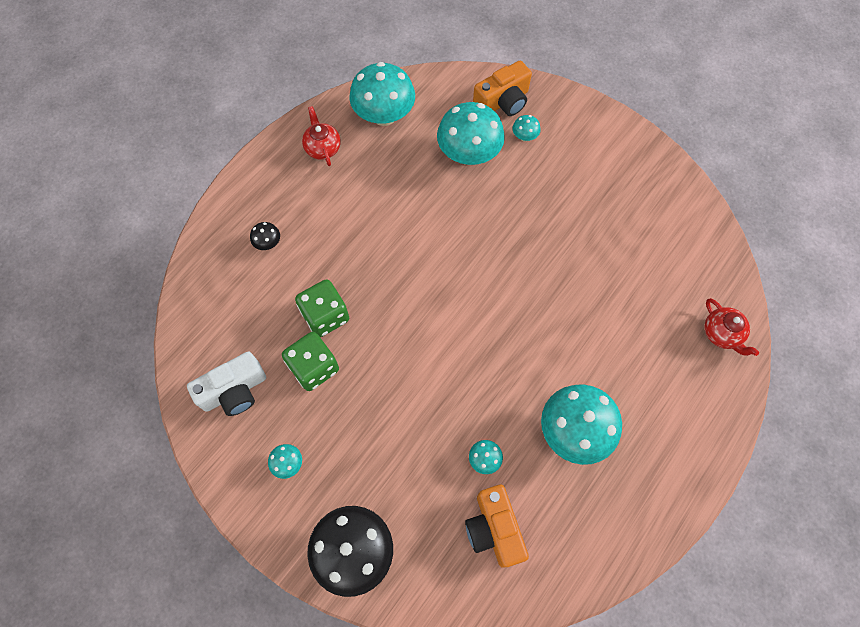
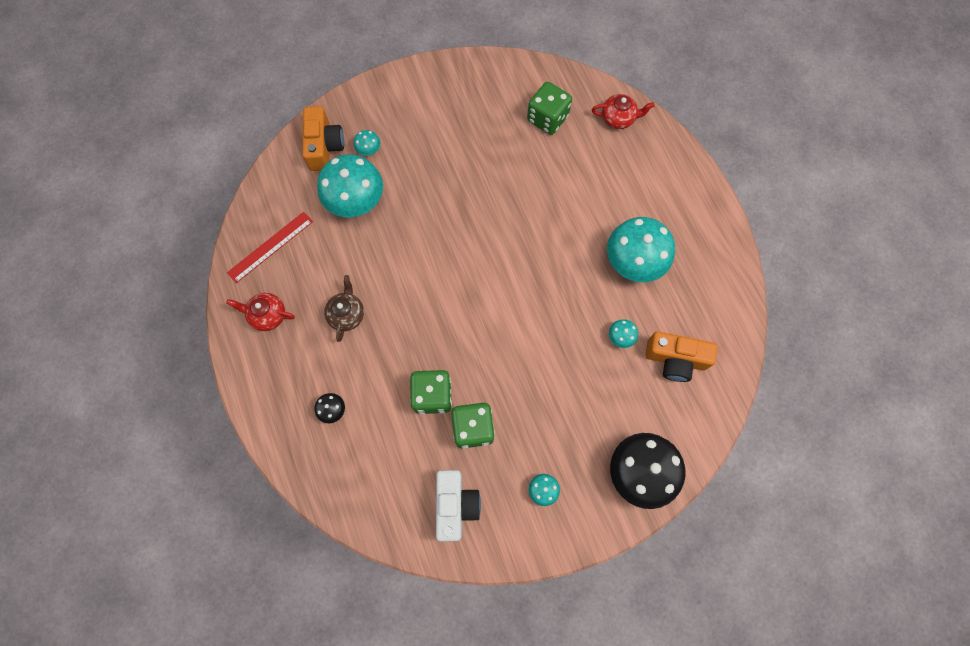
camera: 60 degrees left, 5 degrees up
turquoise mushroom [349,62,415,126] -> red ruler [227,212,313,283]
none -> brown teapot [324,275,364,342]
none -> green dice [527,82,572,135]

